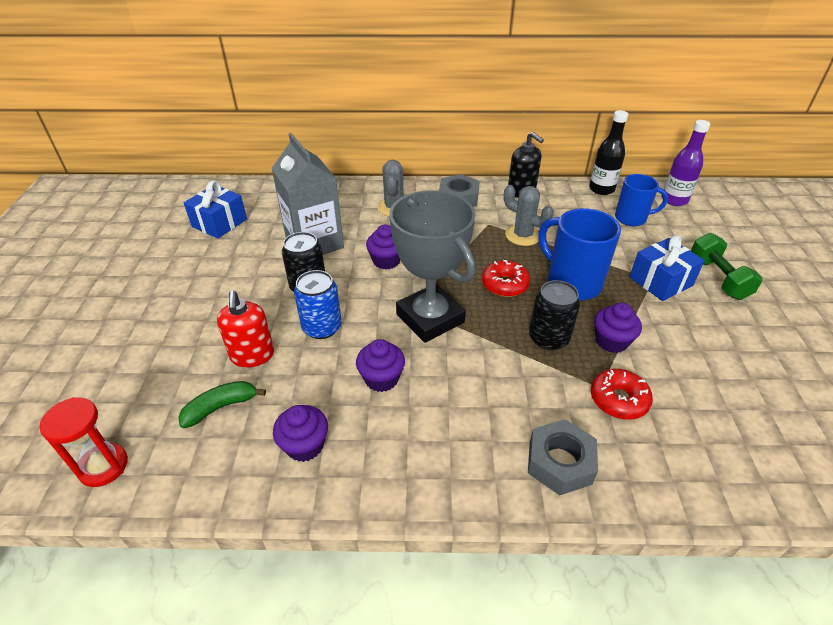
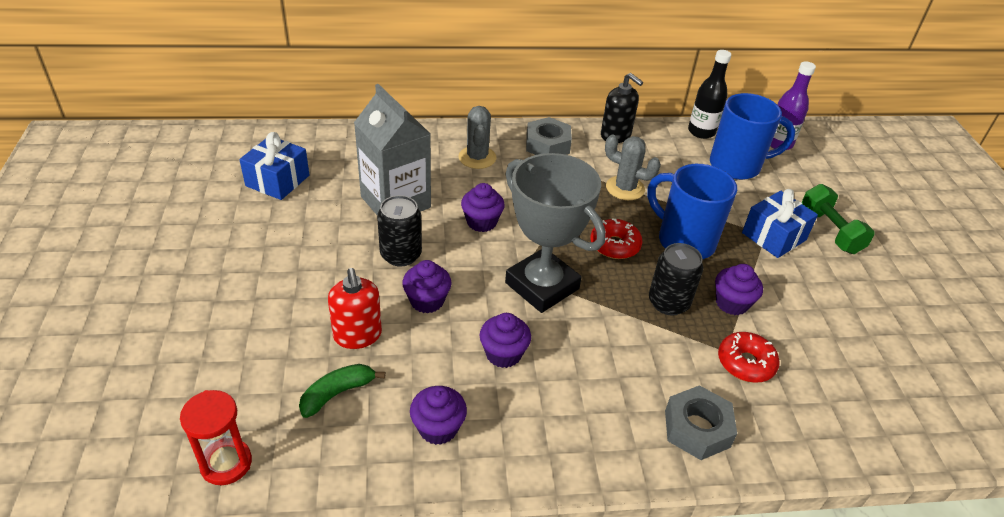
camera: 10 degrees left, 0 degrees up
blue can [294,270,342,339] -> purple cupcake [402,260,451,313]
blue mug [615,174,668,226] -> blue mug [710,93,796,180], size x1.52

